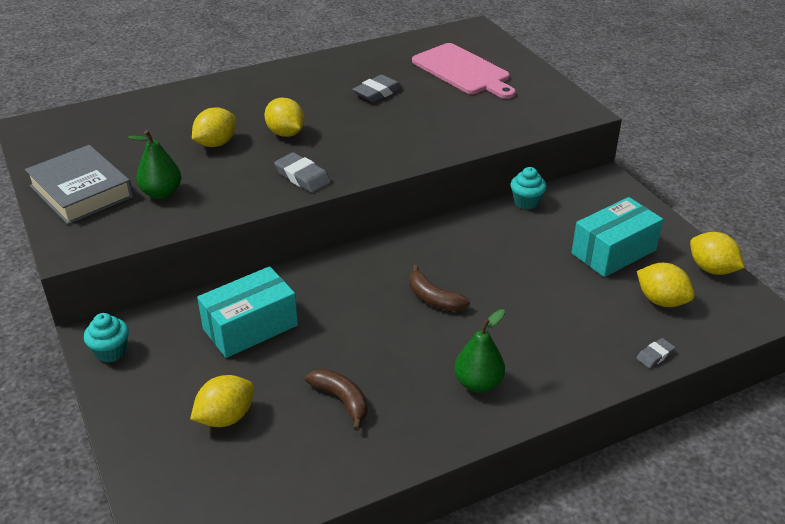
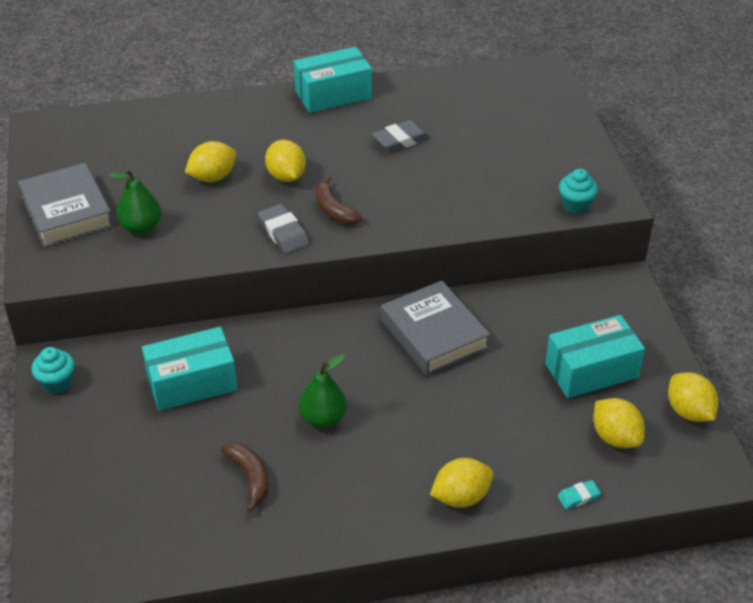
camera: 15 degrees right, 5 degrees up
yellow lemon [190,375,254,427] -> yellow lemon moved to [430,458,493,508]
brown banana [409,265,470,311] -> brown banana moved to [315,176,362,225]
pink cutting board [412,43,516,99] -> none
green pear [454,309,505,393] -> green pear moved to [299,354,347,428]
turquoise cupcake [511,167,547,209] -> turquoise cupcake moved to [559,169,598,214]
grey eraser [636,338,675,368] -> turquoise eraser [558,480,601,509]
none -> turquoise box [294,47,372,113]
none -> grey book [381,281,490,376]

